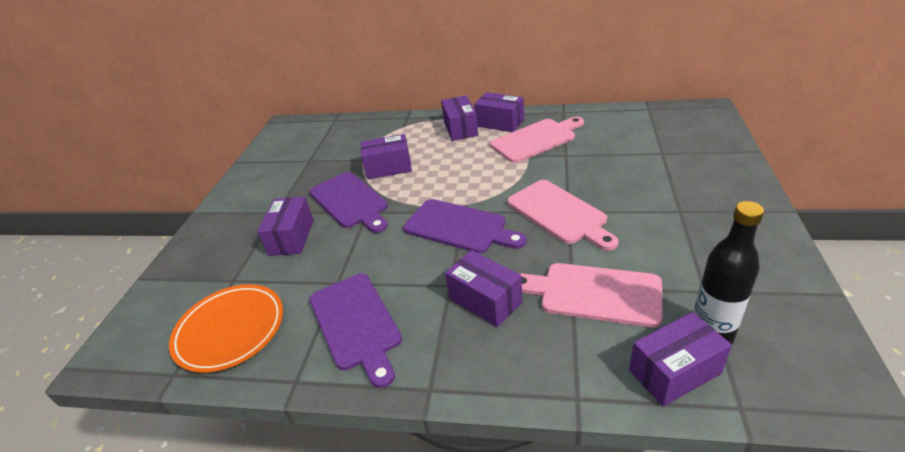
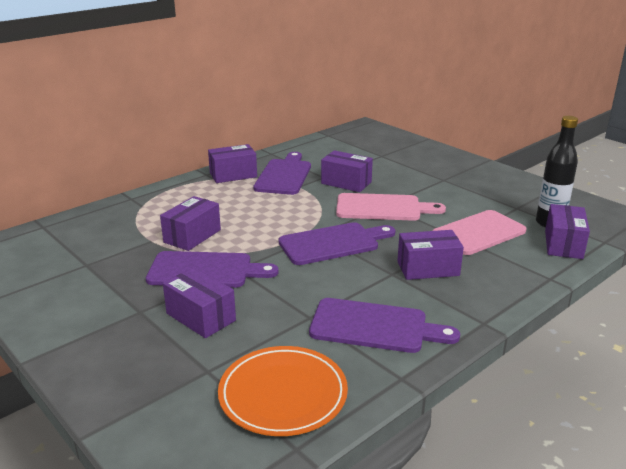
camera: 55 degrees left, 10 degrees down
purple box [441,95,478,141] -> purple box moved to [321,150,373,192]
pink cutting board [490,117,584,163] -> purple cutting board [253,152,311,195]

